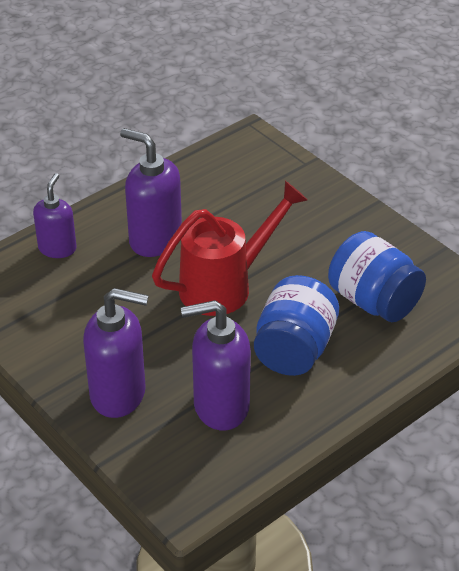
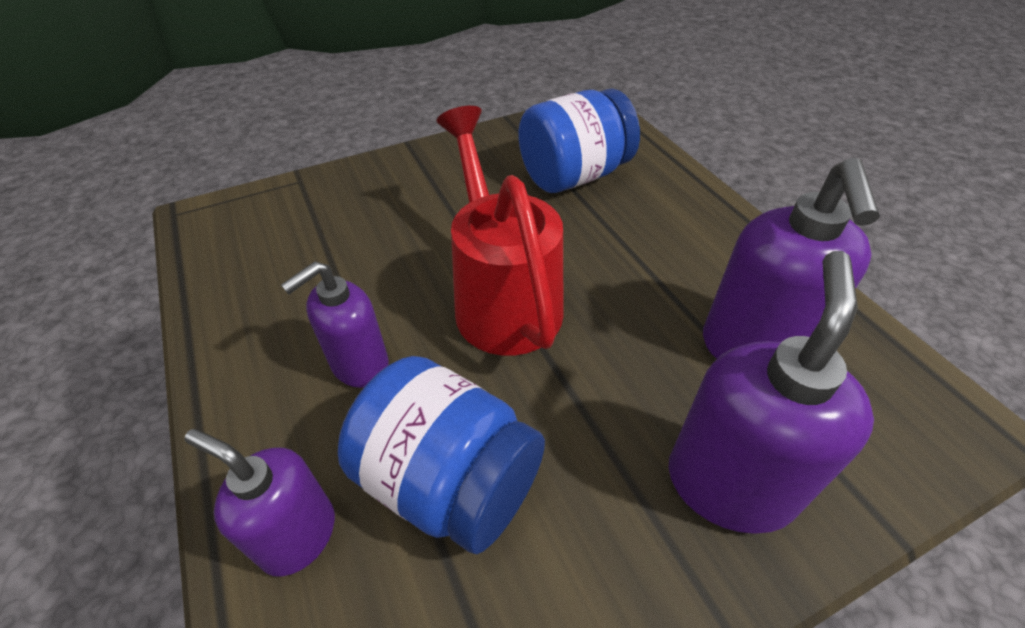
camera: 75 degrees left, 5 degrees up
purple soap dispenser [120,128,182,257] -> purple soap dispenser [281,261,389,388], size x0.64
blue jar [254,275,339,376] -> blue jar moved to [338,356,545,554]

